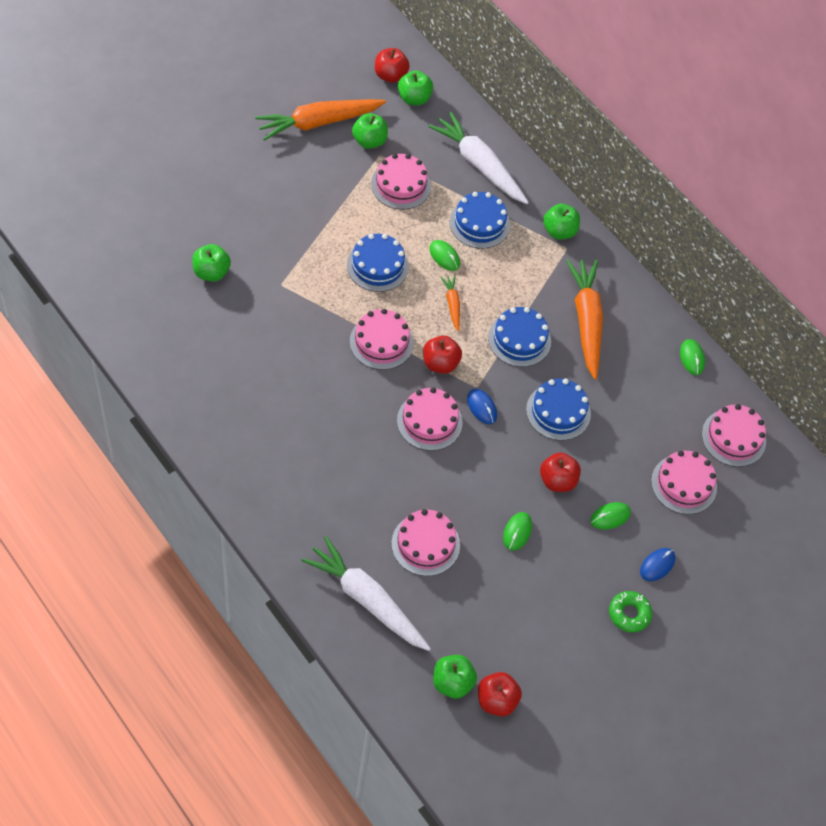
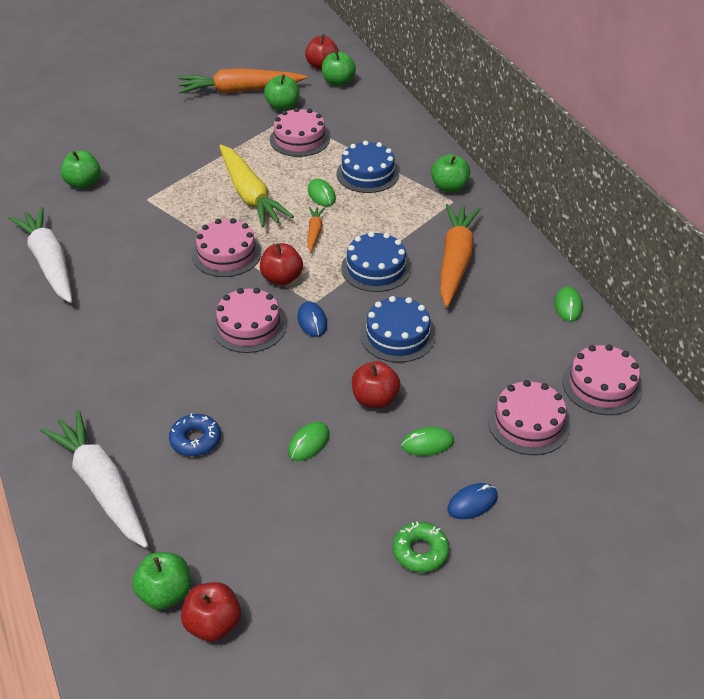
camera: 20 degrees right, 15 degrees down
blue cake [347,234,409,292] -> yellow carrot [220,145,294,227]
pink cake [391,509,460,576] -> blue donut [169,413,221,456]
white carrot [428,112,529,204] -> white carrot moved to [9,207,72,303]

